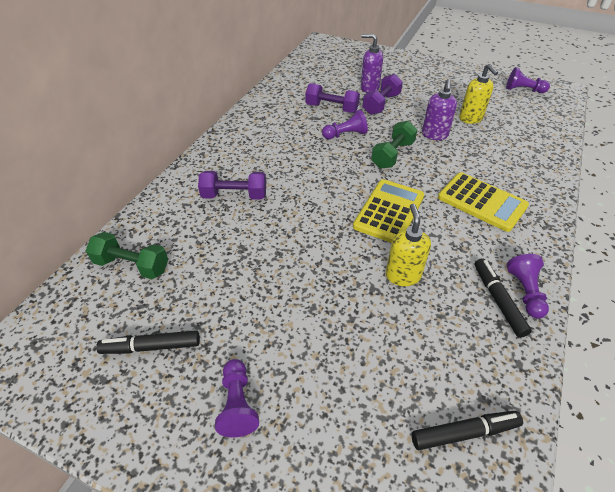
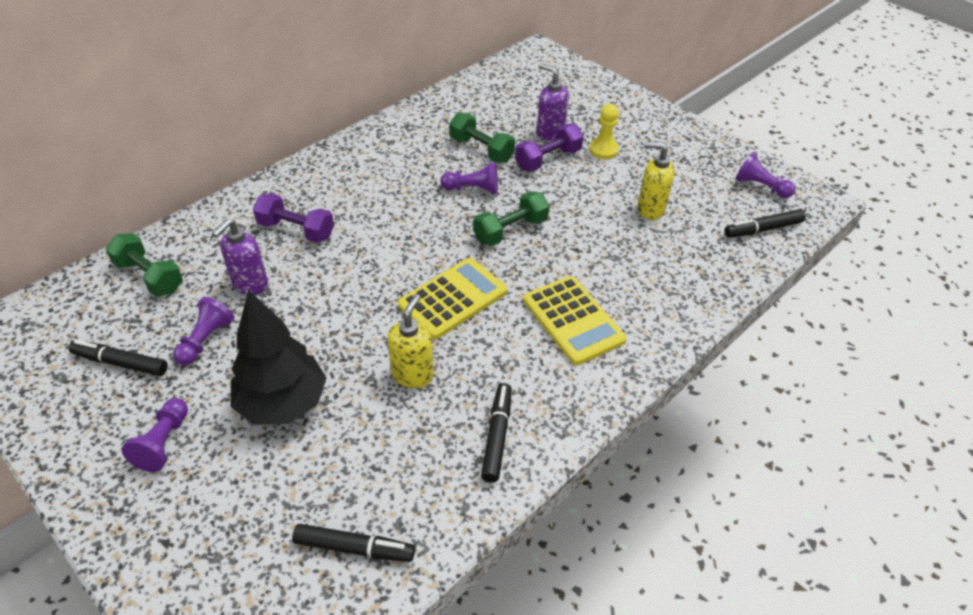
camera: 20 degrees right, 0 degrees up
purple dumbbell [305,83,360,113] -> green dumbbell [449,112,515,163]
purple soap dispenser [422,79,457,140] -> purple soap dispenser moved to [212,219,268,295]
yellow soap dispenser [459,64,498,124] -> yellow soap dispenser turned 105 degrees clockwise [638,142,675,220]
purple pawn [507,254,549,319] -> purple pawn moved to [173,297,234,365]
none -> black tree [231,290,326,425]
none -> yellow pawn [589,104,619,159]
none -> black marker [724,209,806,238]

